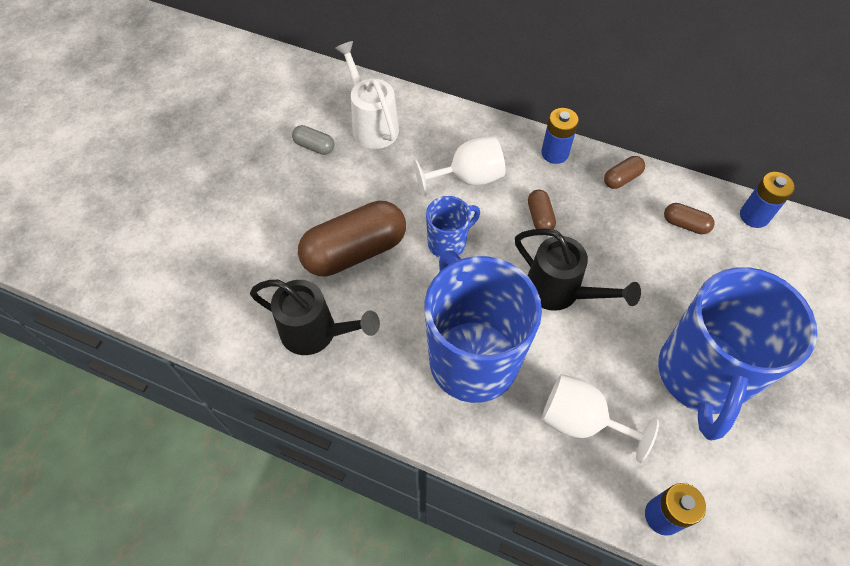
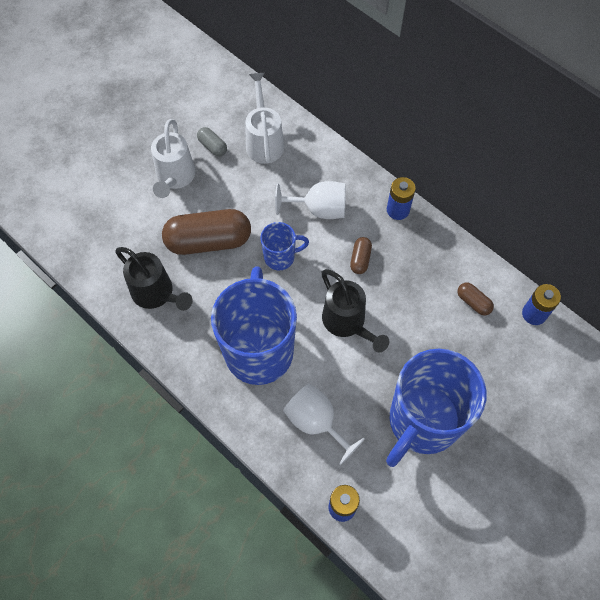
camera: 20 degrees right, 5 degrees up
brown capsule [604,156,645,189] -> none
none -> white watering can [151,119,195,198]

